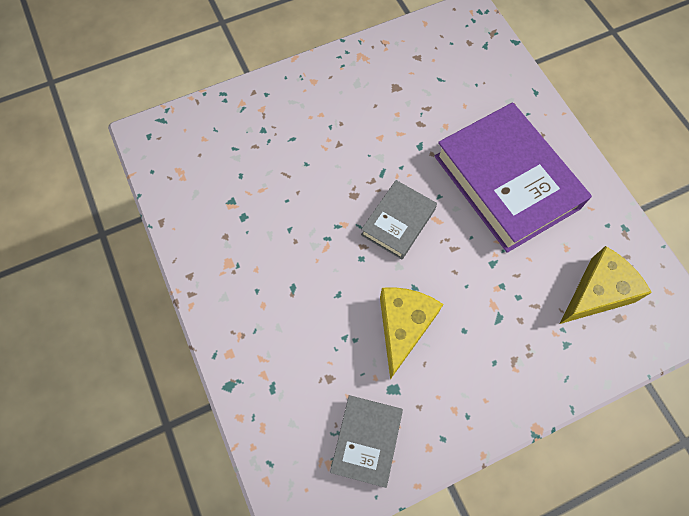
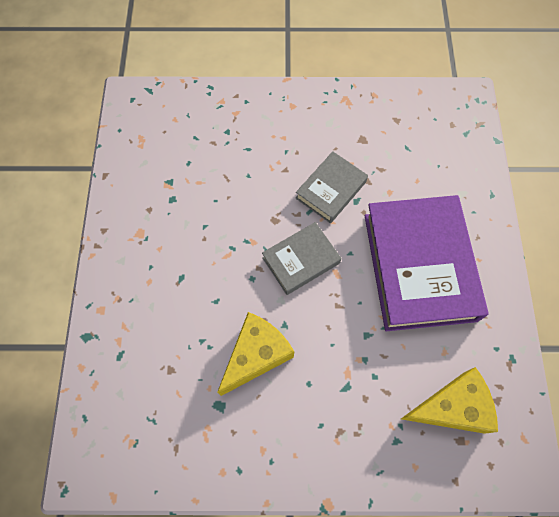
camera: 25 degrees right, 0 degrees up
grey book [330,395,403,488] -> grey book moved to [296,151,368,223]

